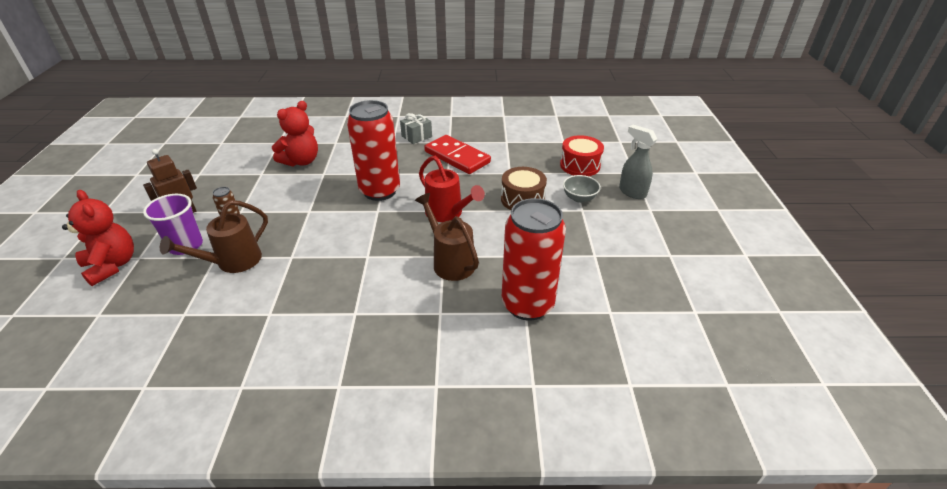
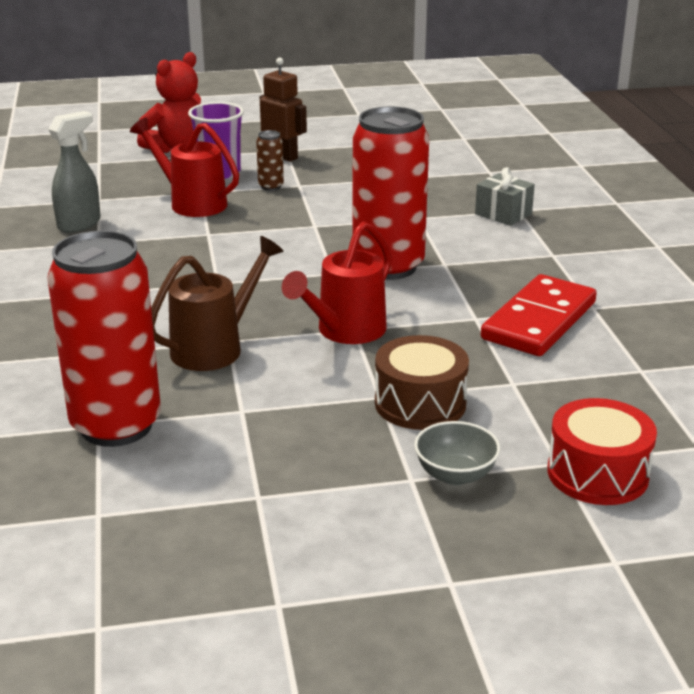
camera: 80 degrees right, 10 degrees down
brown watering can [160,200,268,273] -> red watering can [130,118,239,217]
red teddy bear [272,101,318,167] -> none
grey gift [400,113,432,144] -> grey gift moved to [475,167,535,226]
grey spray bottle [619,125,657,199] -> grey spray bottle moved to [48,111,101,233]

